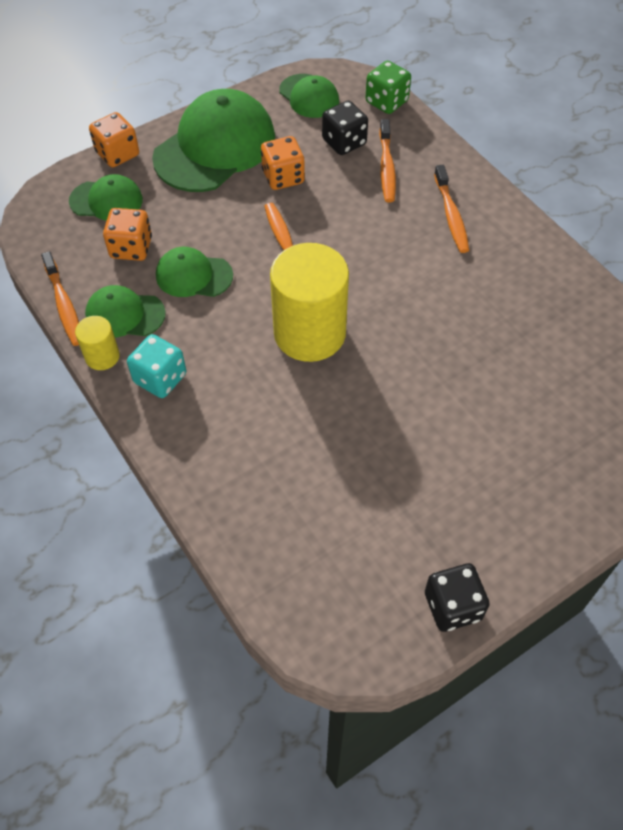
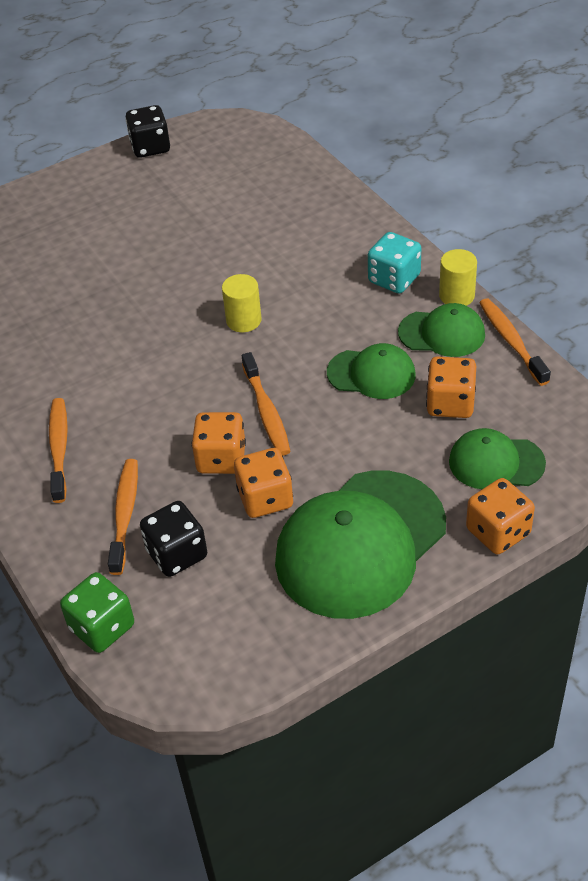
camera: 175 degrees left, 10 degrees down
yellow cylinder [270,243,349,362] -> yellow cylinder [222,274,262,332], size x0.47
green cap [279,74,339,118] -> none
none -> orange dice [191,412,246,474]

